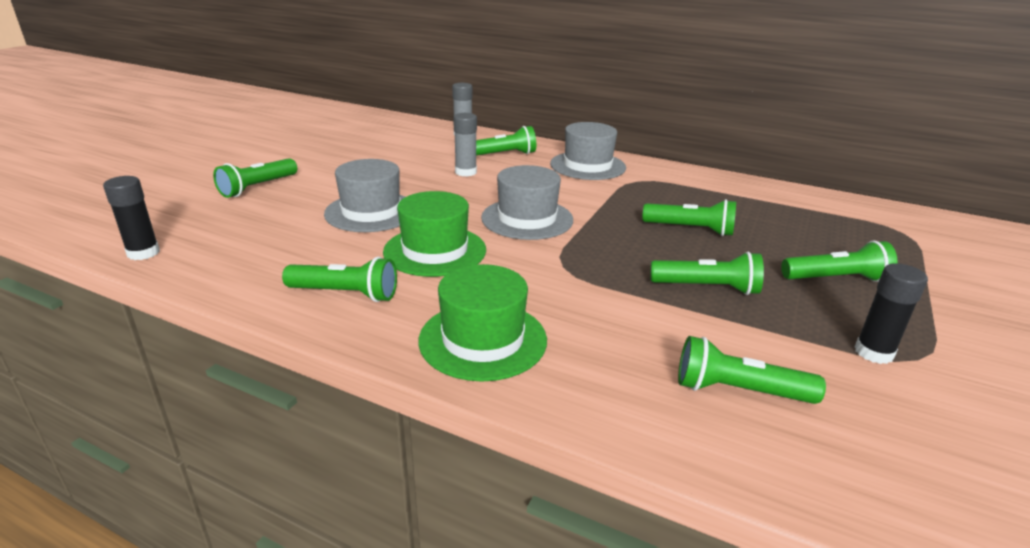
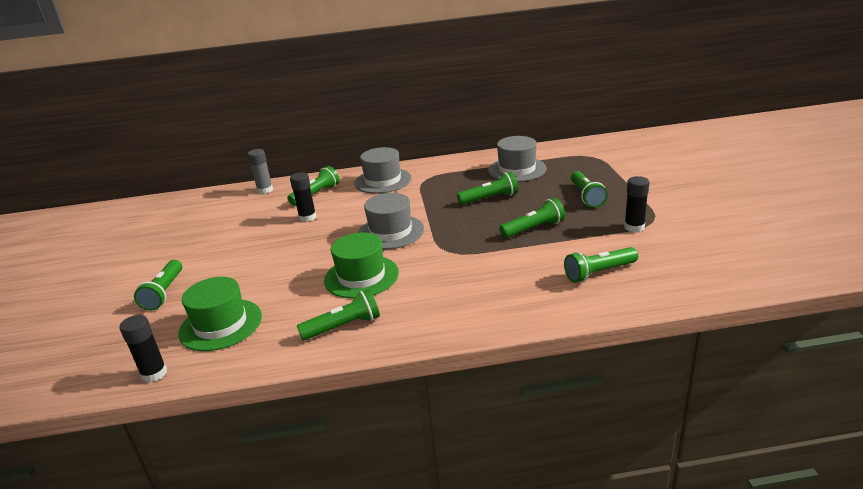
camera: 30 degrees left, 0 degrees up
grey hat [324,159,405,232] -> grey hat moved to [488,136,547,182]
green hat [418,264,547,382] -> green hat moved to [178,277,262,351]
grey glue stick [453,113,477,177] -> black glue stick [290,172,316,222]
green flashlight [781,240,898,282] -> green flashlight turned 120 degrees clockwise [570,171,608,207]

